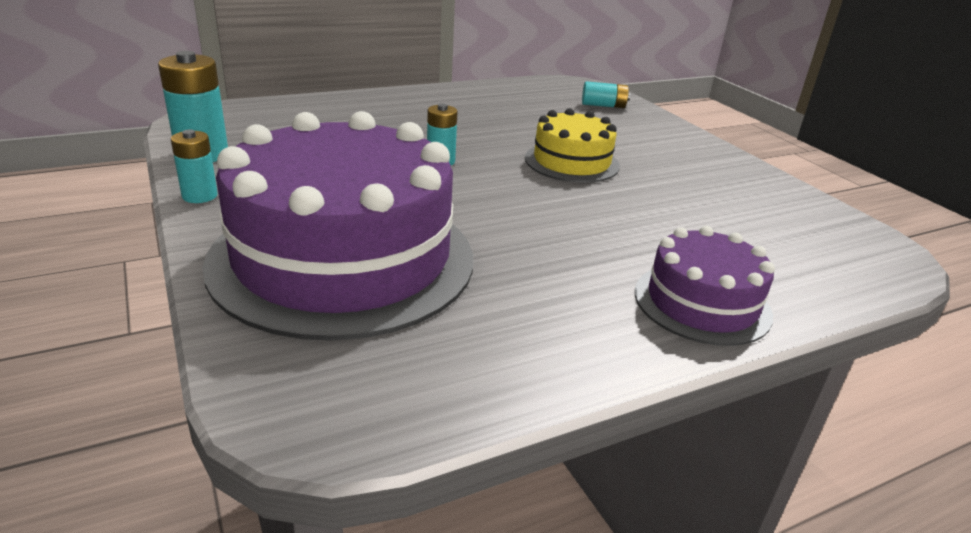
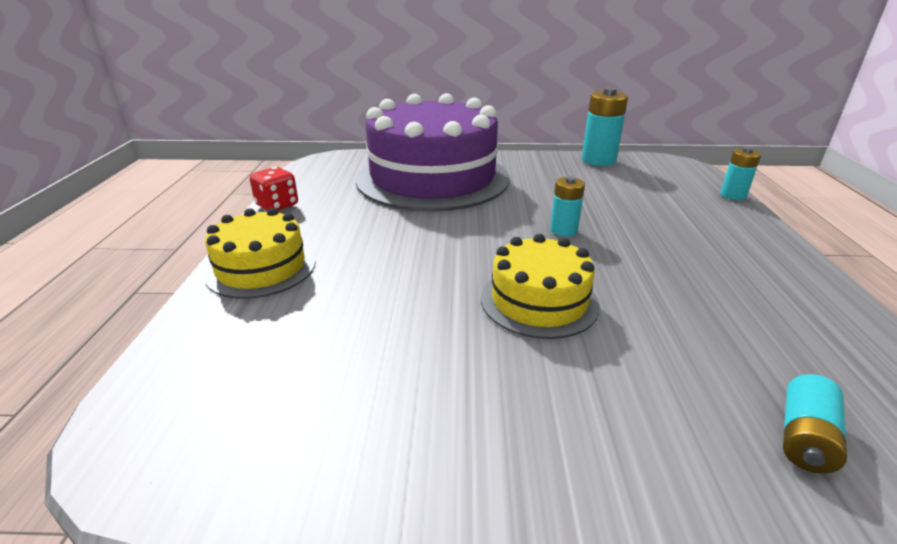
camera: 120 degrees right, 0 degrees up
turquoise battery [171,130,218,203] -> turquoise battery moved to [721,147,761,200]
purple cake [635,226,775,346] -> yellow cake [204,208,316,299]
none -> red dice [250,167,298,211]

